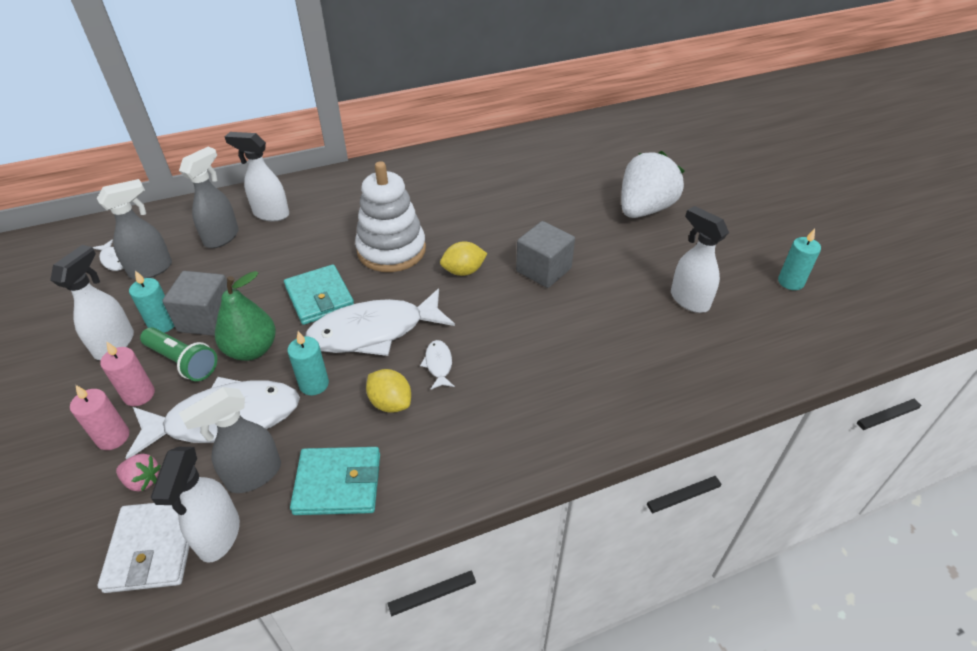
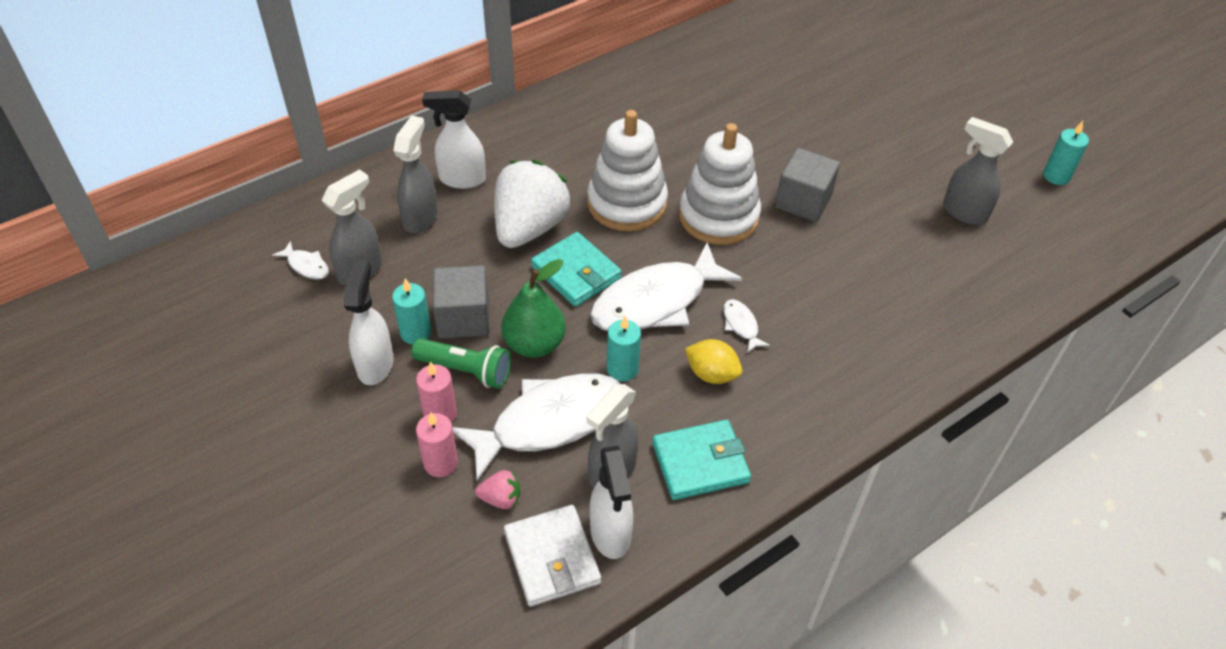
camera: 15 degrees left, 5 degrees up
yellow lemon [440,241,487,276] -> white stacking toy [679,123,761,245]
white strawberry [621,151,684,218] -> white strawberry moved to [494,160,571,248]
white spray bottle [671,206,729,313] -> grey spray bottle [943,117,1013,225]

